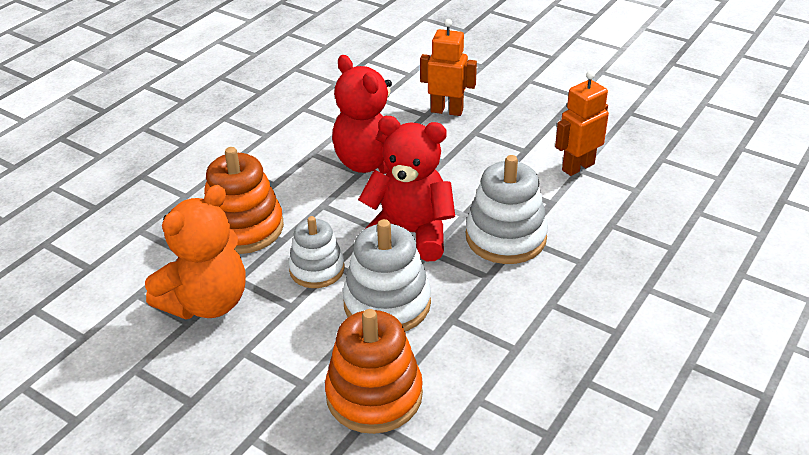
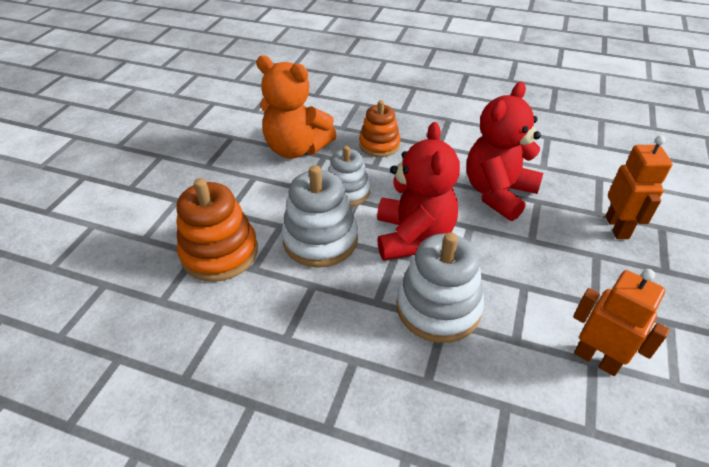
camera: 75 degrees right, 5 degrees up
orange stacking toy [204,147,284,254] -> orange stacking toy [359,100,400,157], size x0.66

